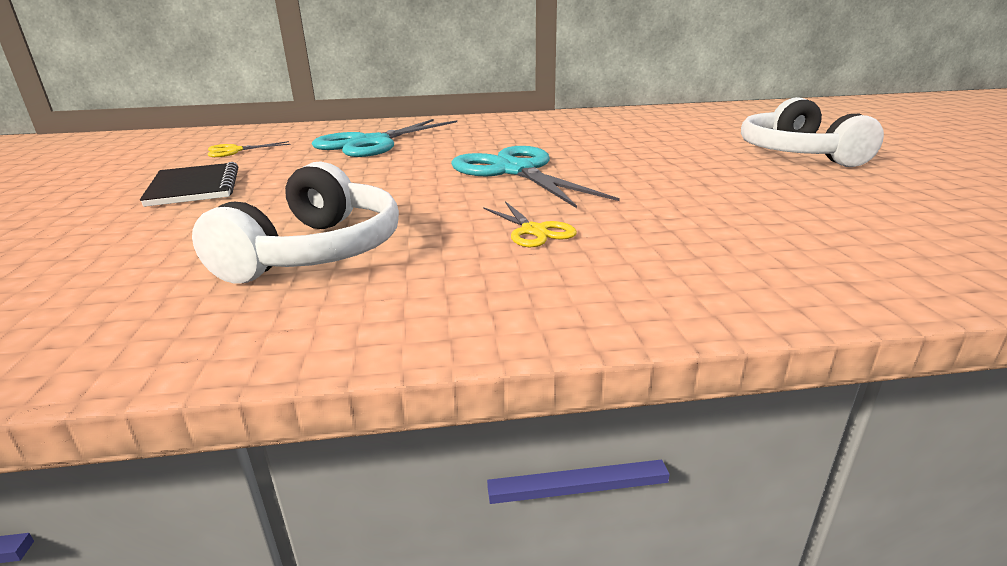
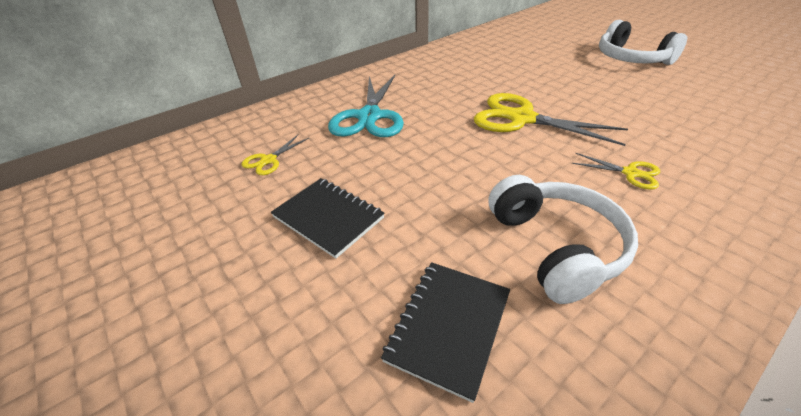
camera: 30 degrees left, 15 degrees up
turquoise scissors [451,146,620,208] -> yellow scissors [474,93,628,146]
none -> black notebook [381,262,510,403]

